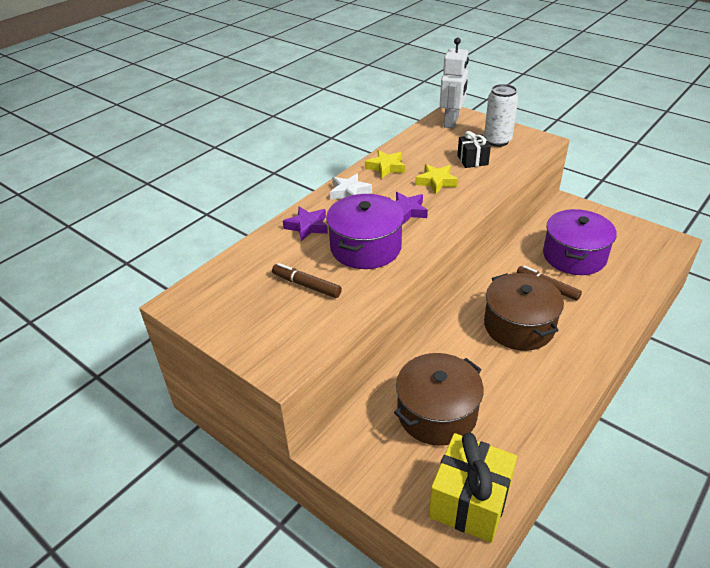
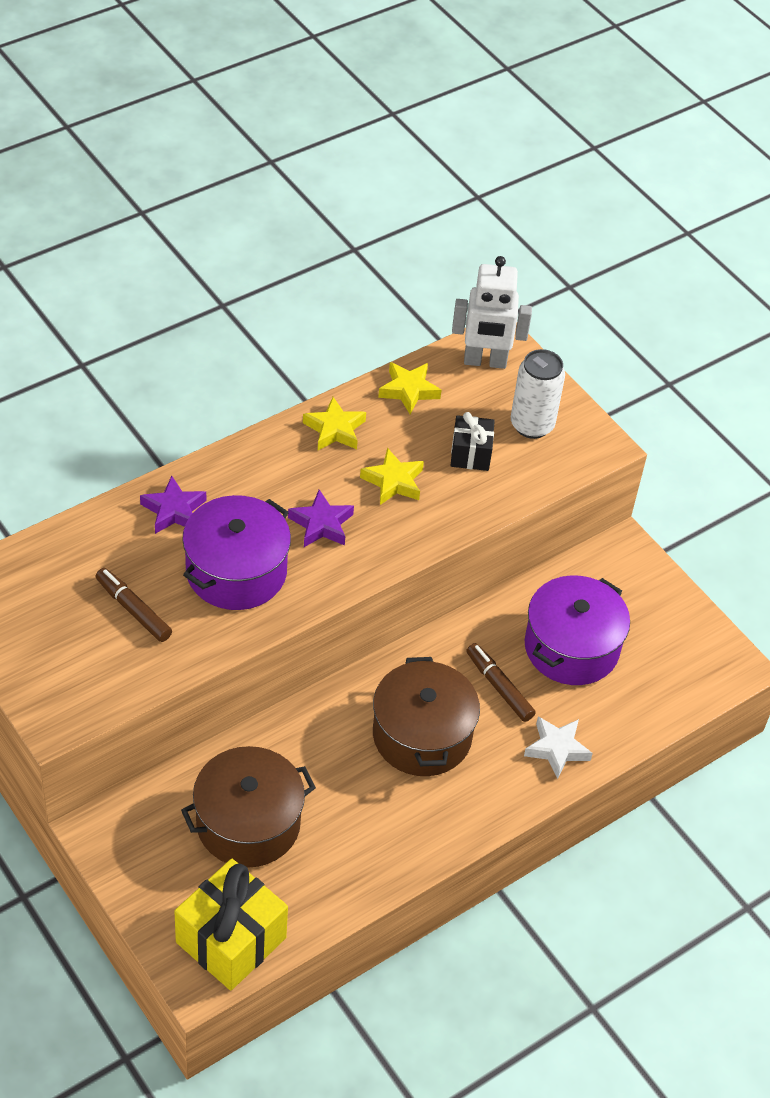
camera: 10 degrees right, 10 degrees up
white star [330,173,372,200] -> white star moved to [524,716,593,779]
white robot [440,37,469,128] -> white robot turned 60 degrees clockwise [452,256,532,369]
none -> yellow star [378,362,441,415]

